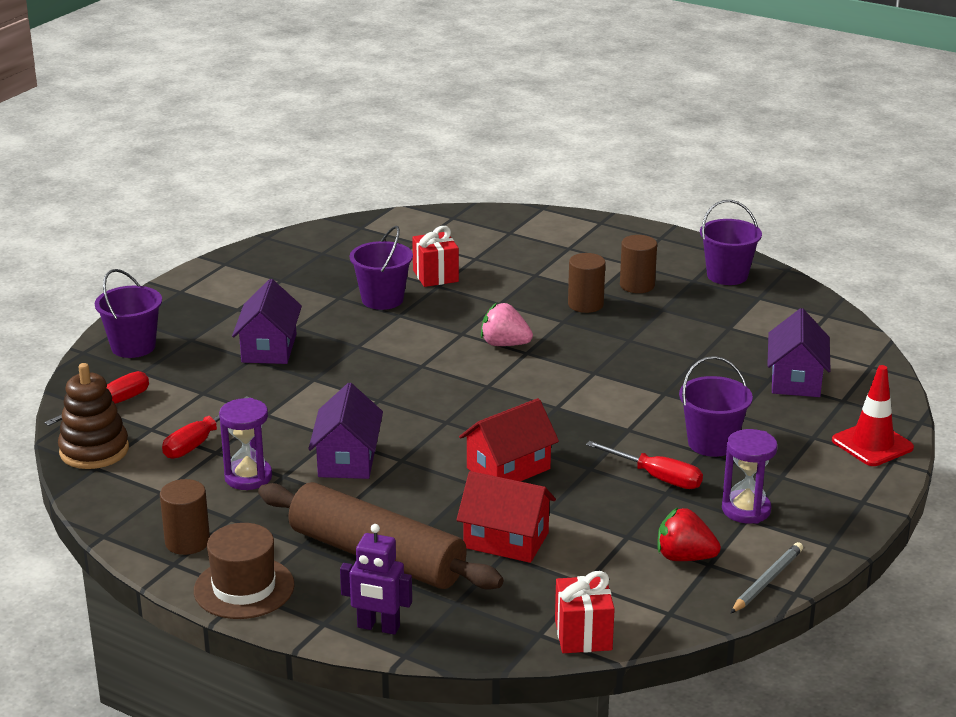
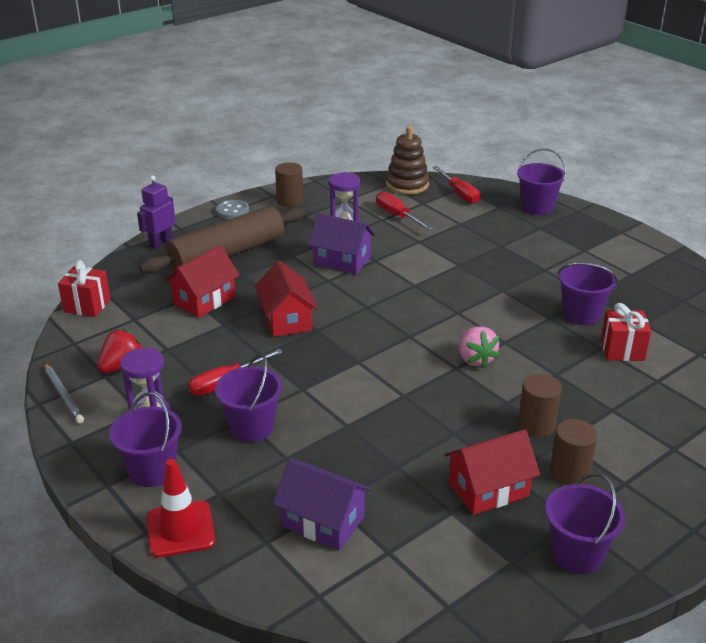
camera: 110 degrees right, 5 degrees up
brown hat [194,523,294,619] -> grey button [216,200,249,219]
purple house [232,279,302,364] -> none
pink strawberry [481,303,533,346] -> pink strawberry turned 120 degrees clockwise [459,326,500,368]
none -> purple bucket [109,392,182,487]
none -> red house [444,429,540,515]

